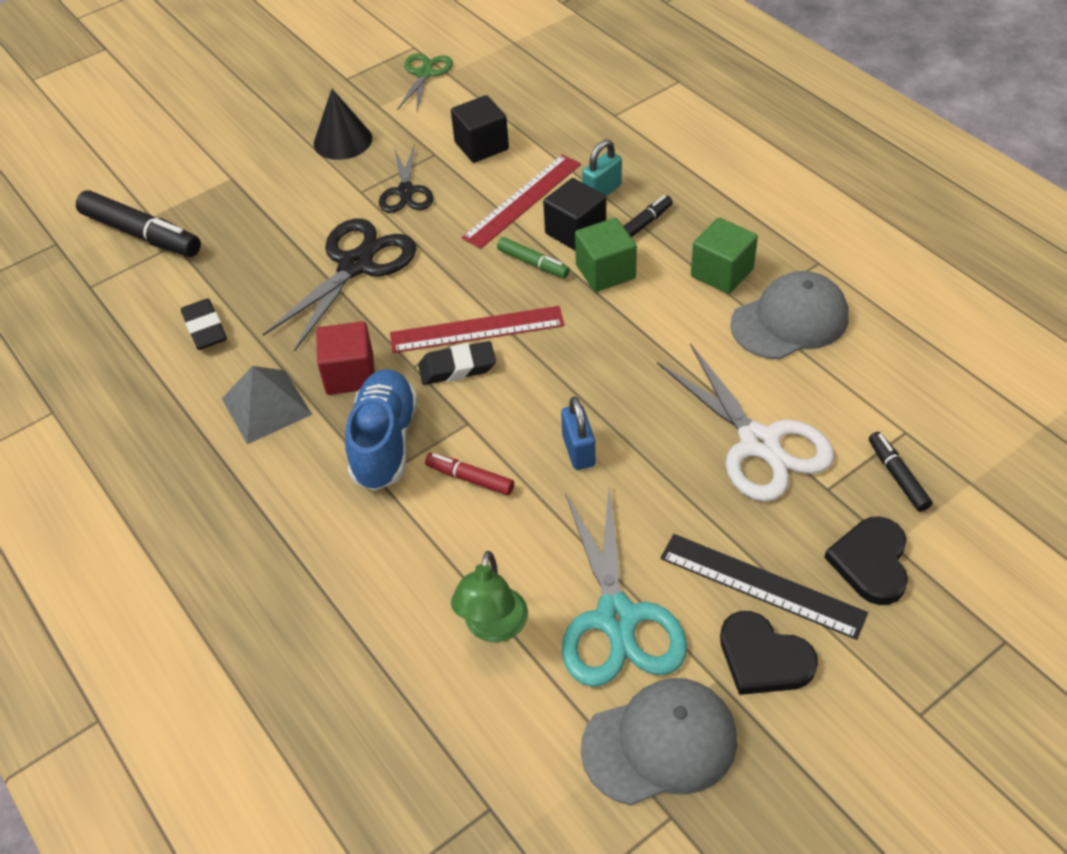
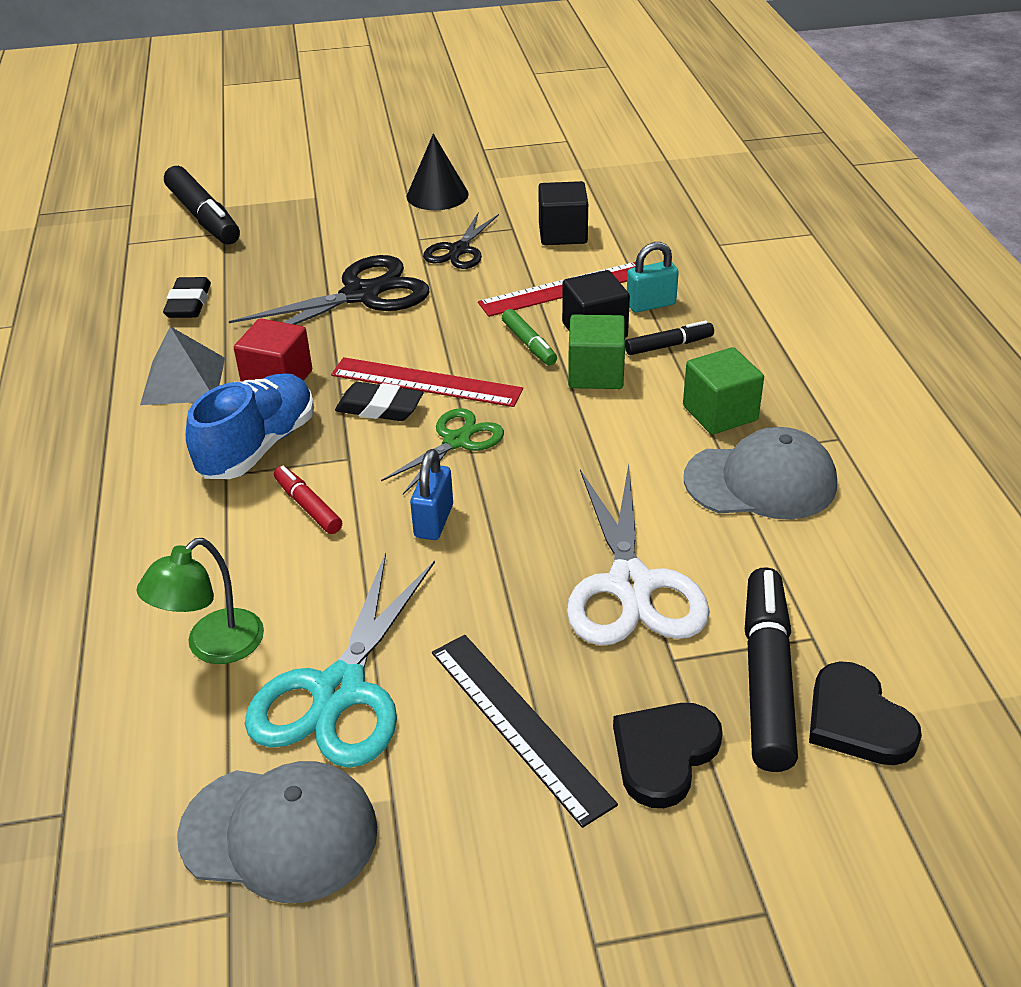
camera: 25 degrees right, 10 degrees down
green scissors [397,53,453,111] -> green scissors moved to [381,408,504,494]
black heart [720,611,818,695] -> black heart moved to [809,661,922,765]
black marker [869,432,932,512] -> black marker [745,567,798,772], size x1.89

